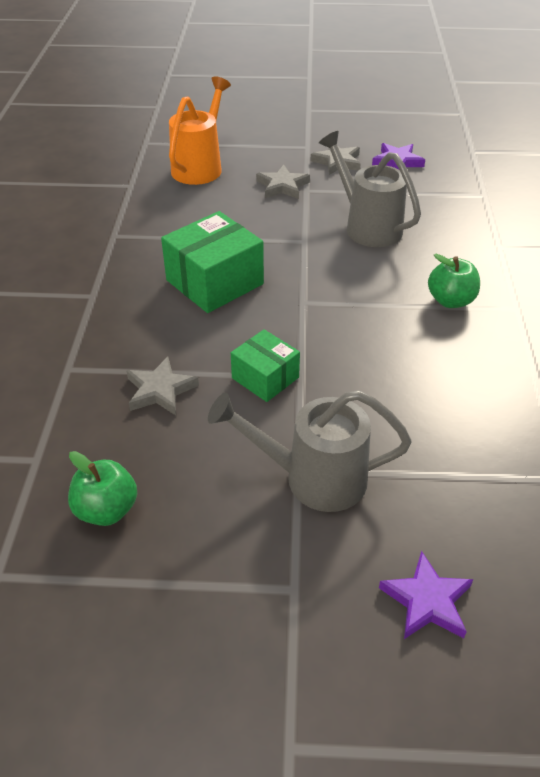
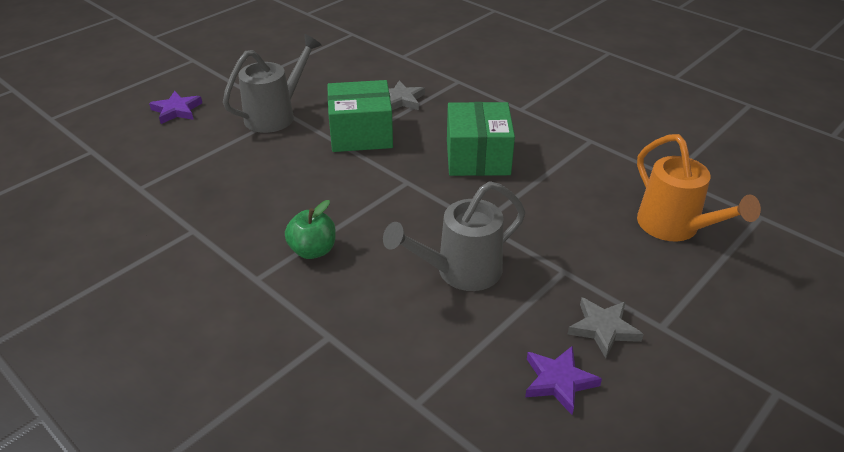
camera: 130 degrees right, 5 degrees down
green apple [68,451,137,526] -> none
green box [231,329,300,402] -> green box [327,80,393,152], size x1.67
grey star [256,165,310,199] -> none
grey watering can [319,131,421,247] -> grey watering can turned 150 degrees clockwise [383,181,525,291]

